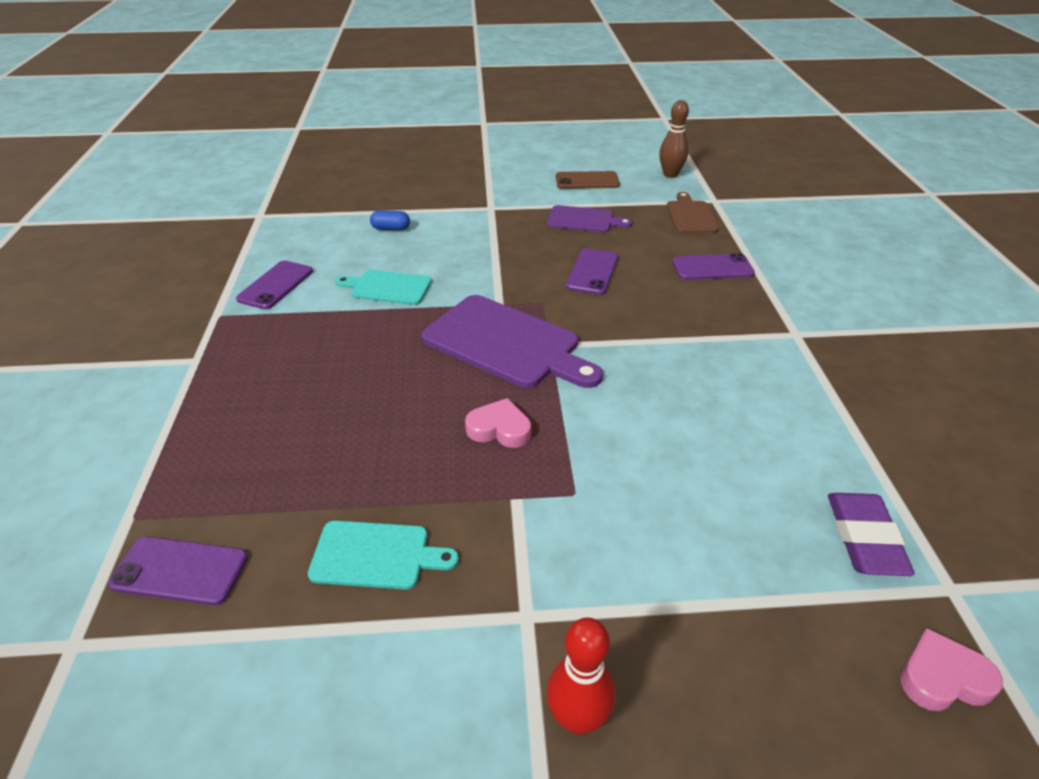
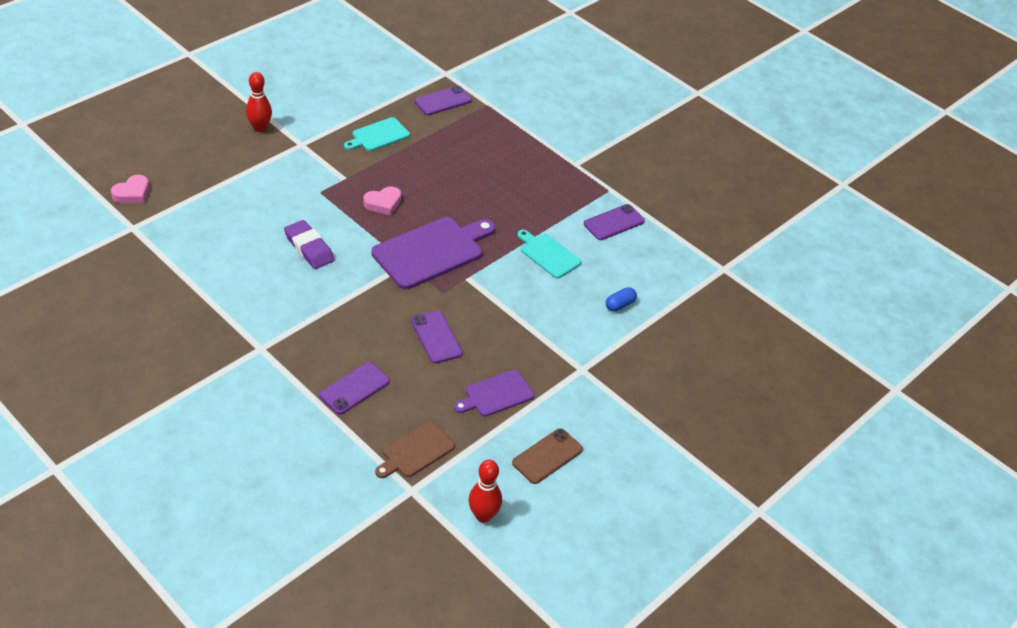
camera: 135 degrees right, 5 degrees up
purple phone [236,261,313,309] -> purple phone turned 75 degrees clockwise [584,204,645,240]
turquoise cutting board [335,270,432,305] -> turquoise cutting board turned 105 degrees counterclockwise [517,230,581,278]
purple cutting board [422,295,603,388] -> purple cutting board turned 150 degrees clockwise [371,217,496,289]
brown bowling pin [659,100,689,178] -> red bowling pin [468,460,502,523]
brown cutting board [667,192,719,233] -> brown cutting board turned 90 degrees clockwise [375,421,455,478]
purple eraser [828,493,915,576] -> purple eraser moved to [284,220,335,269]

